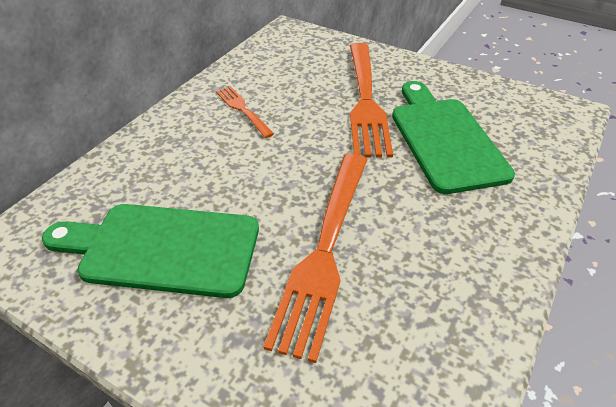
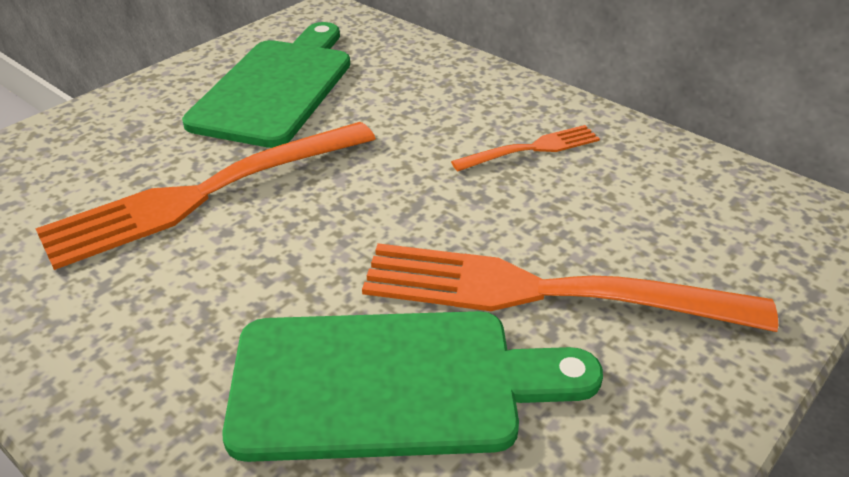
camera: 100 degrees right, 5 degrees down
orange fork [263,153,368,363] -> orange fork turned 60 degrees counterclockwise [35,122,376,270]

